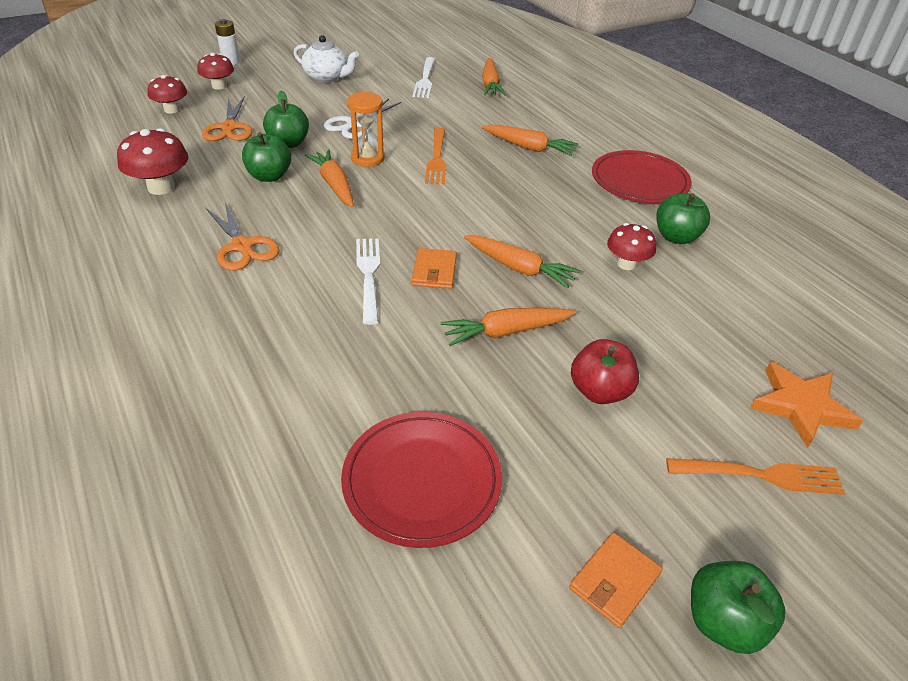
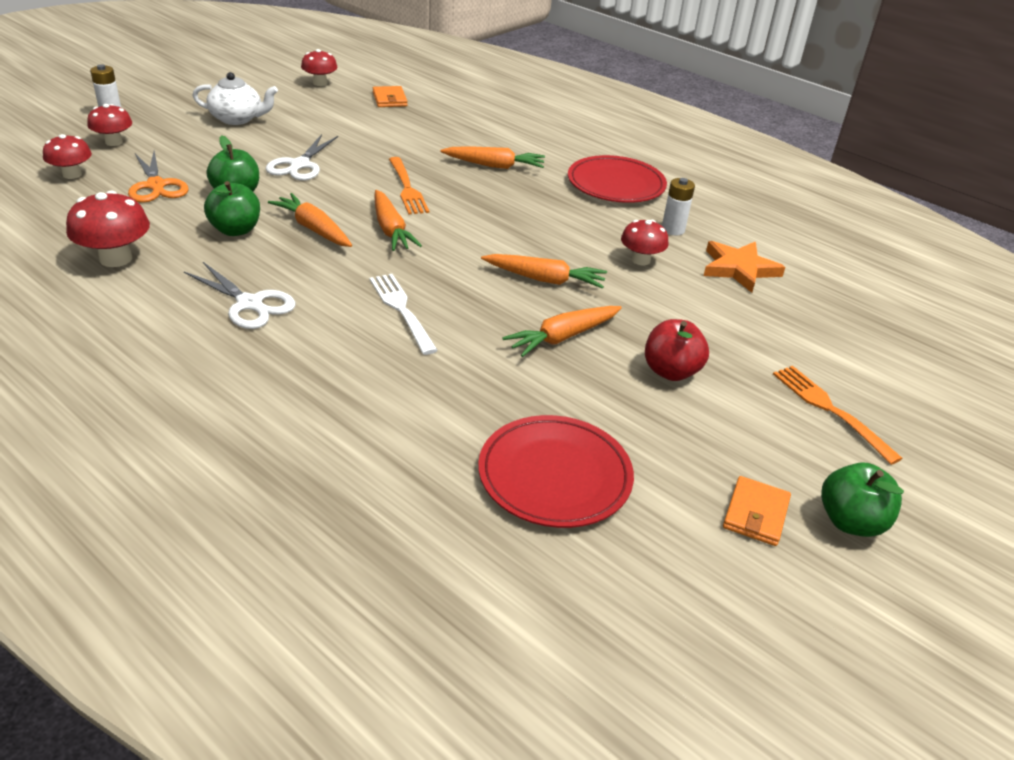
camera: 20 degrees left, 5 degrees down
orange scissors [206,202,279,271] -> white scissors [184,262,295,329]
orange hourglass [347,92,385,167] -> none
orange wallet [412,248,457,289] -> orange wallet moved to [373,86,408,107]
white fork [413,57,435,98] -> none
orange carrot [482,58,506,96] -> orange carrot moved to [374,190,422,251]
green apple [656,193,710,244] -> white battery [662,178,695,235]
orange fork [666,458,845,495] -> orange fork turned 105 degrees counterclockwise [773,366,903,465]
orange star [750,362,863,448] -> orange star moved to [704,241,785,293]
none -> red mushroom [301,49,338,86]

